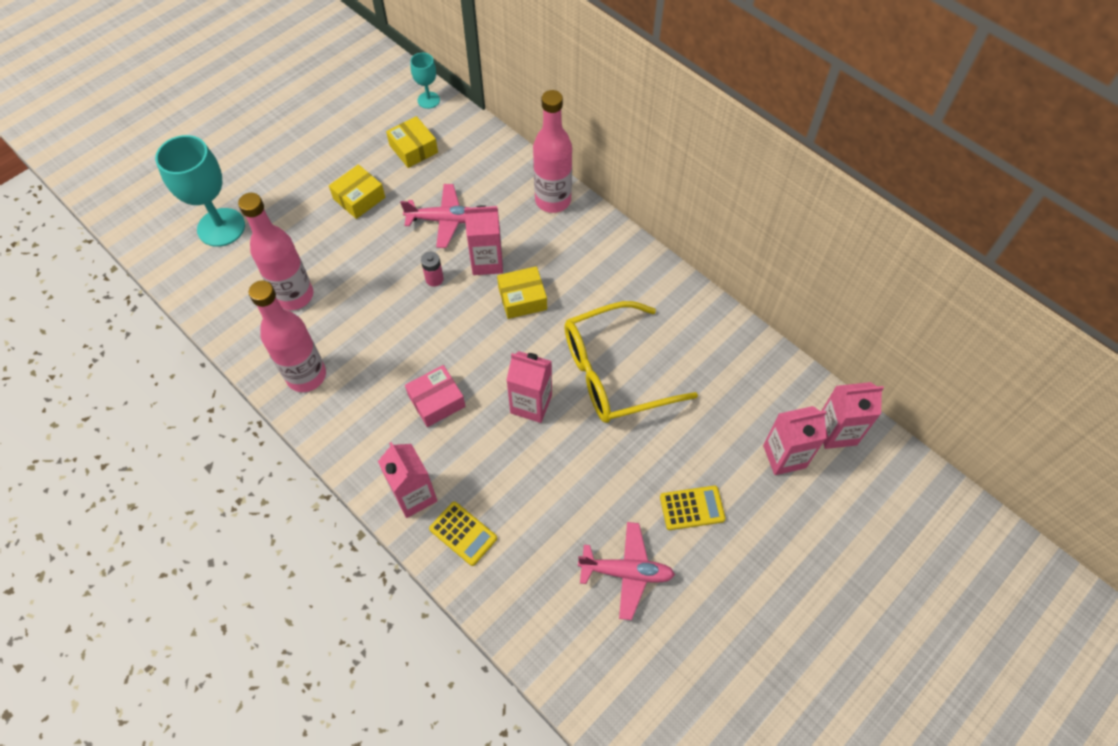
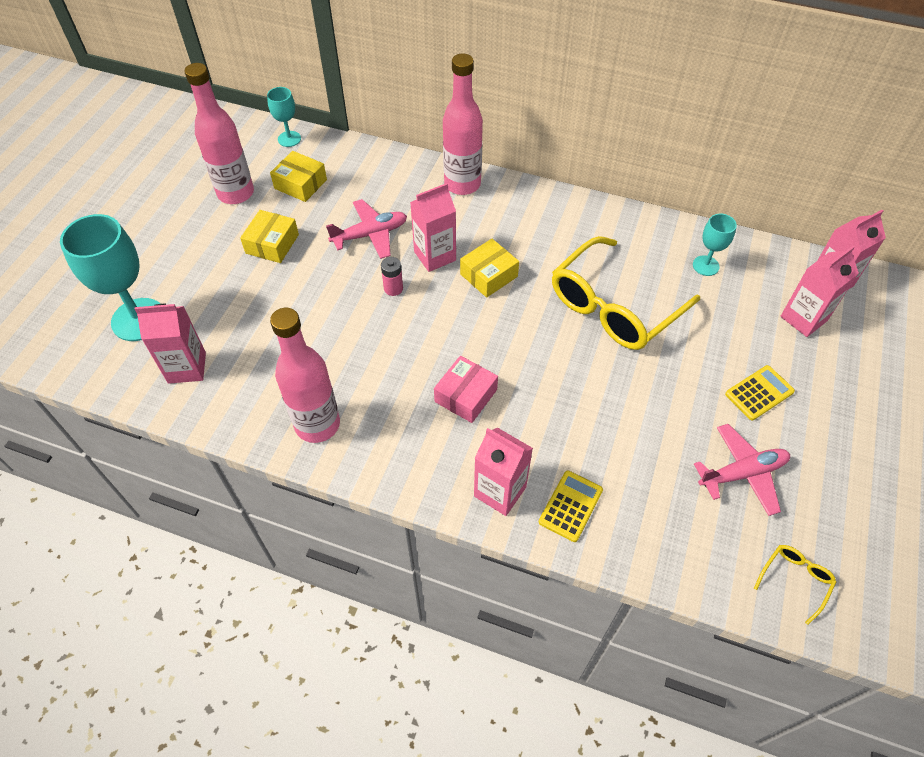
camera: 25 degrees left, 5 degrees down
pink bottle [238,193,313,310] -> pink bottle moved to [184,63,254,204]
yellow calculator [429,502,497,566] -> yellow calculator turned 75 degrees counterclockwise [539,471,603,542]
pink carton [506,351,552,423] -> pink carton moved to [135,304,206,384]
none -> turquoise goblet [693,214,737,276]
none -> yellow glasses [754,545,836,625]

